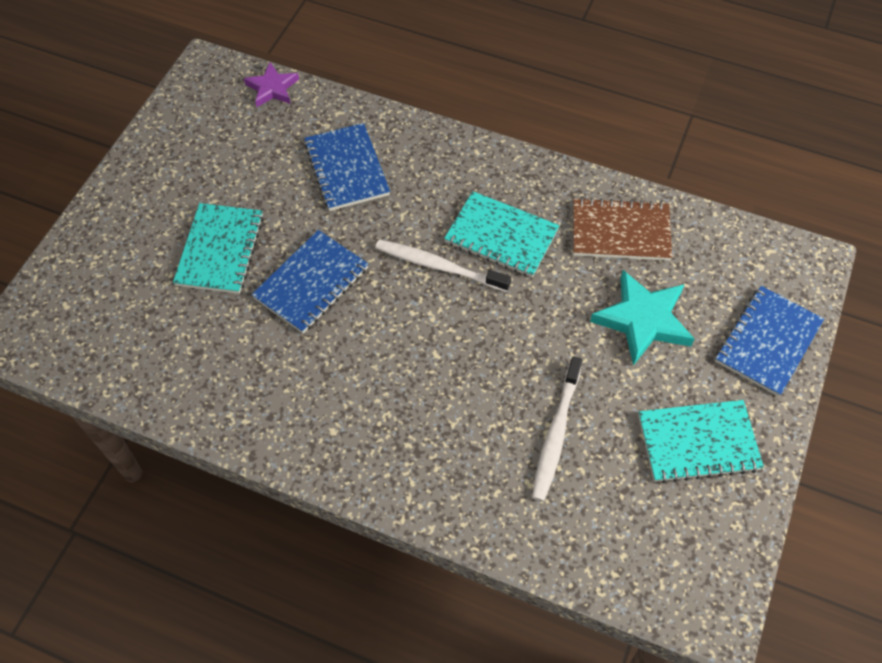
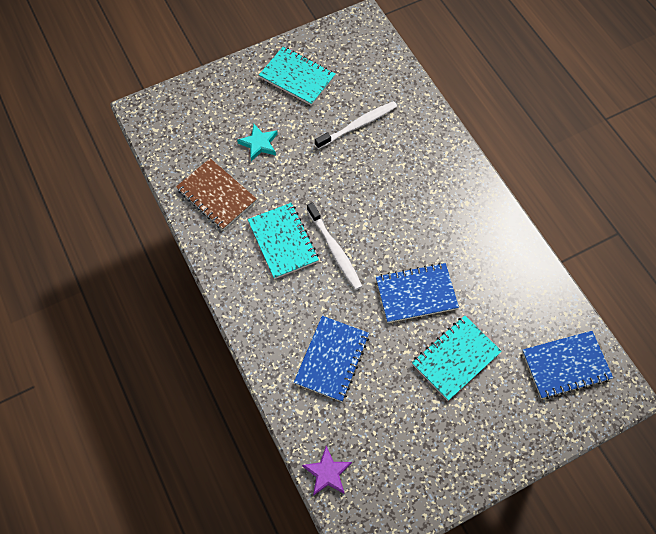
camera: 140 degrees left, 5 degrees up
turquoise star [590,270,695,366] -> turquoise star [237,124,278,161], size x0.62
blue notebook [715,286,824,397] -> blue notebook moved to [522,331,613,399]

